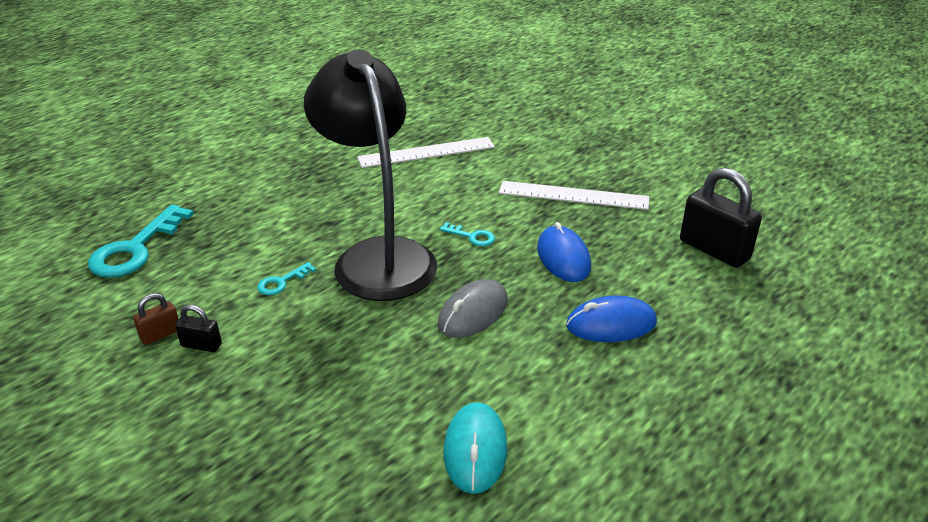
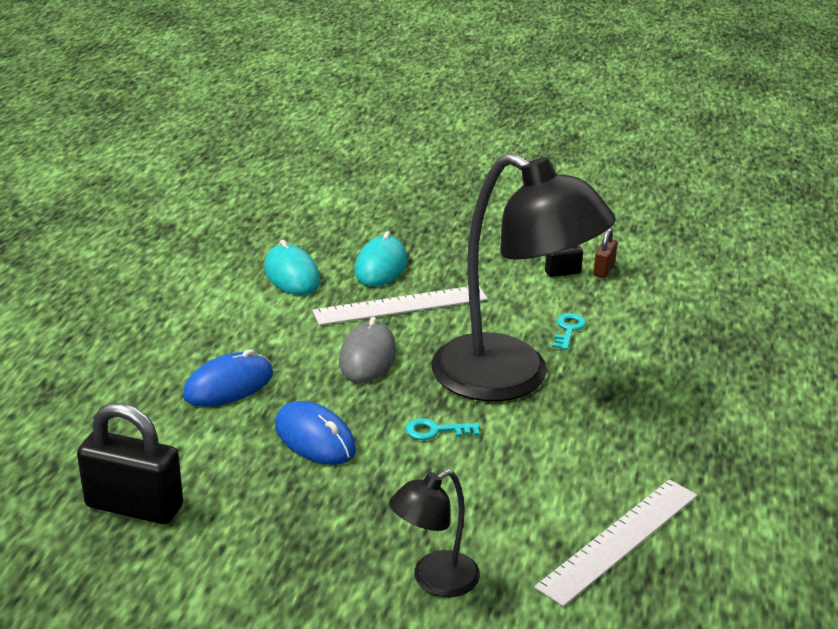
camera: 150 degrees right, 5 degrees down
turquoise key [88,205,194,278] -> none
white ruler [499,181,649,210] -> white ruler moved to [312,286,488,325]
none -> turquoise mouse [354,231,407,287]
none -> black lamp [389,469,480,597]

